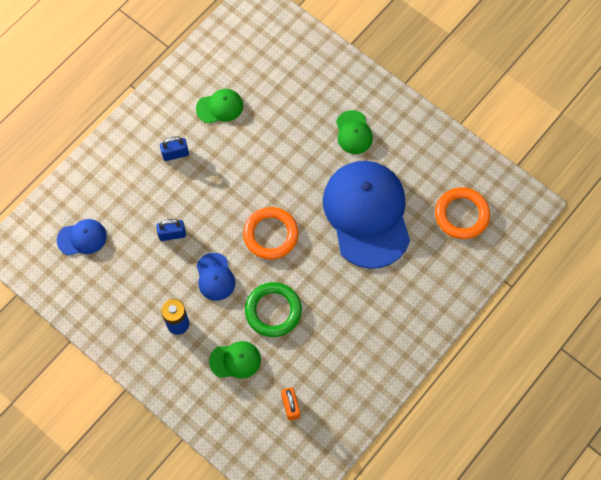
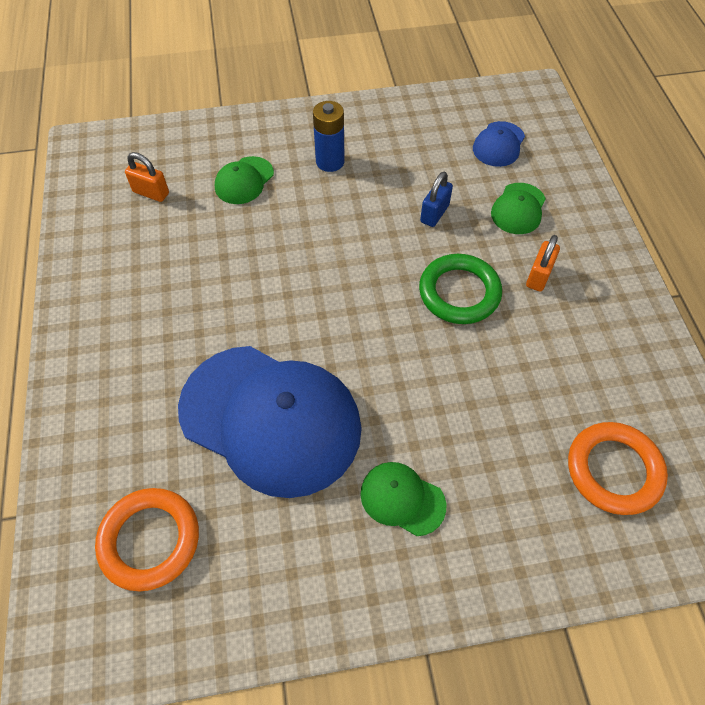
camera: 130 degrees right, 10 degrees down
blue padlock [160,136,189,161] -> orange padlock [526,235,560,292]
green cap [196,89,243,124] -> green cap moved to [491,183,546,234]
blue cap [196,253,235,301] -> none
orange ring [243,207,299,259] -> orange ring moved to [568,422,668,515]
green ring [245,282,302,337] -> green ring moved to [419,254,502,324]

